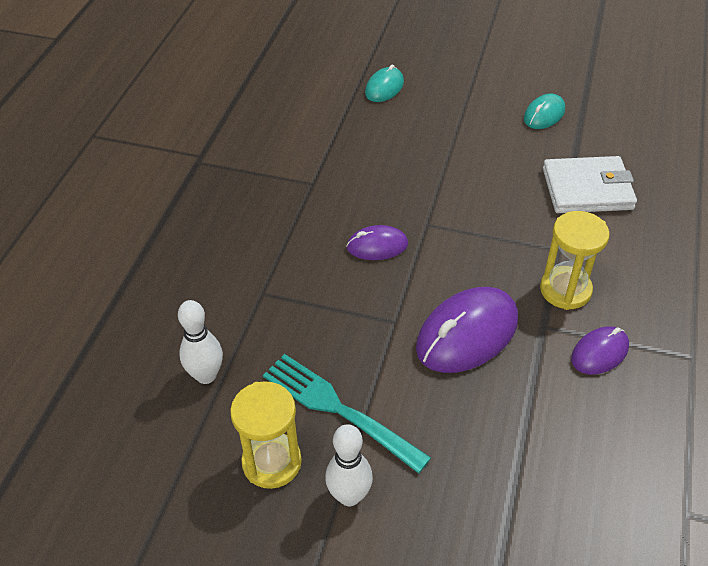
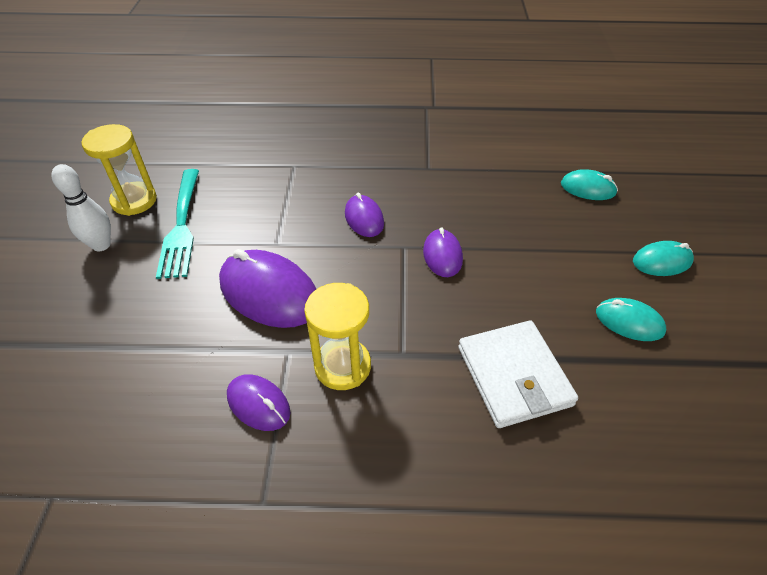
camera: 75 degrees right, 0 degrees up
white bowling pin [178,300,223,384] -> none
turquoise fork [263,354,431,474] -> turquoise fork turned 150 degrees clockwise [156,169,199,279]
none -> purple mouse [423,227,463,277]
none -> turquoise mouse [633,241,694,276]

